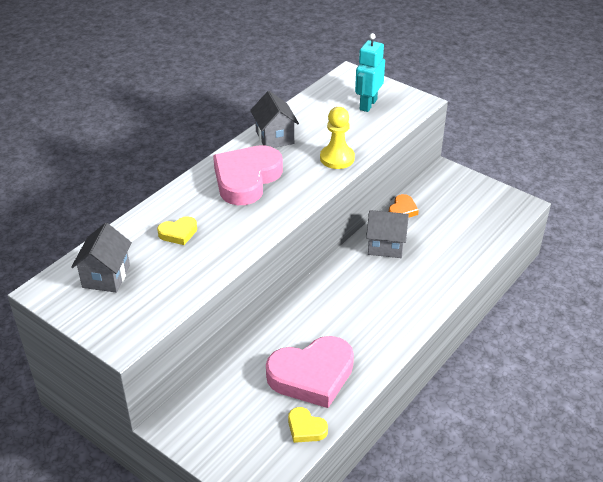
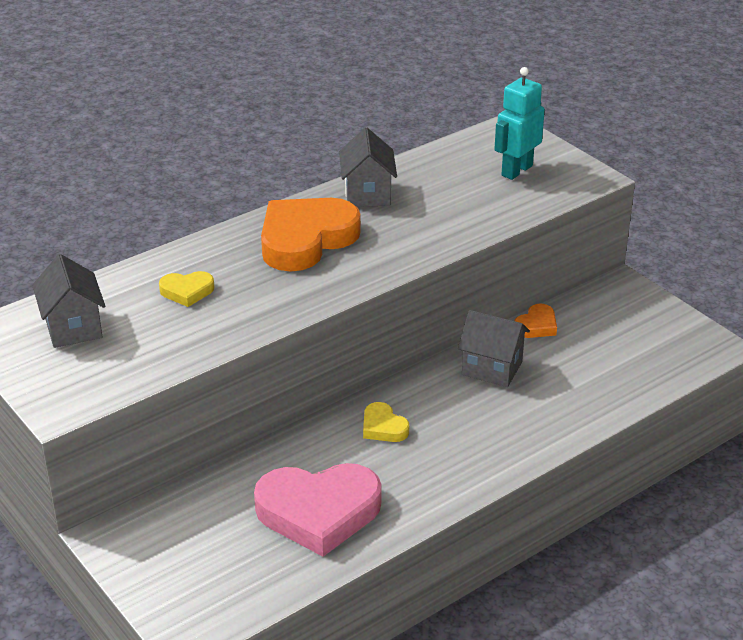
camera: 15 degrees right, 5 degrees down
grey house [71,223,132,293] -> grey house turned 45 degrees counterclockwise [32,254,105,348]
pink heart [213,145,283,205] -> orange heart [261,198,361,271]
yellow heart [288,407,328,443] -> yellow heart moved to [363,402,409,442]
yellow pawn [320,107,355,169] -> none

